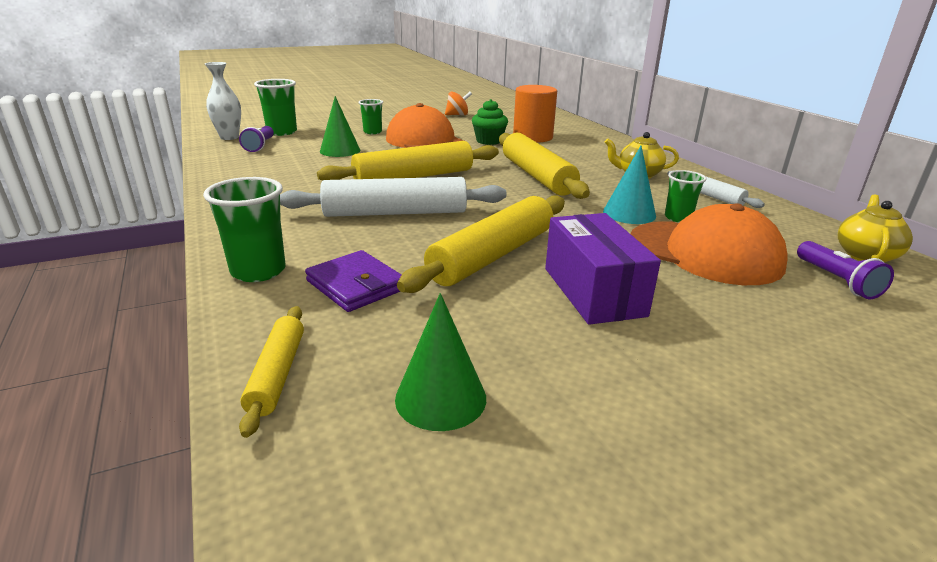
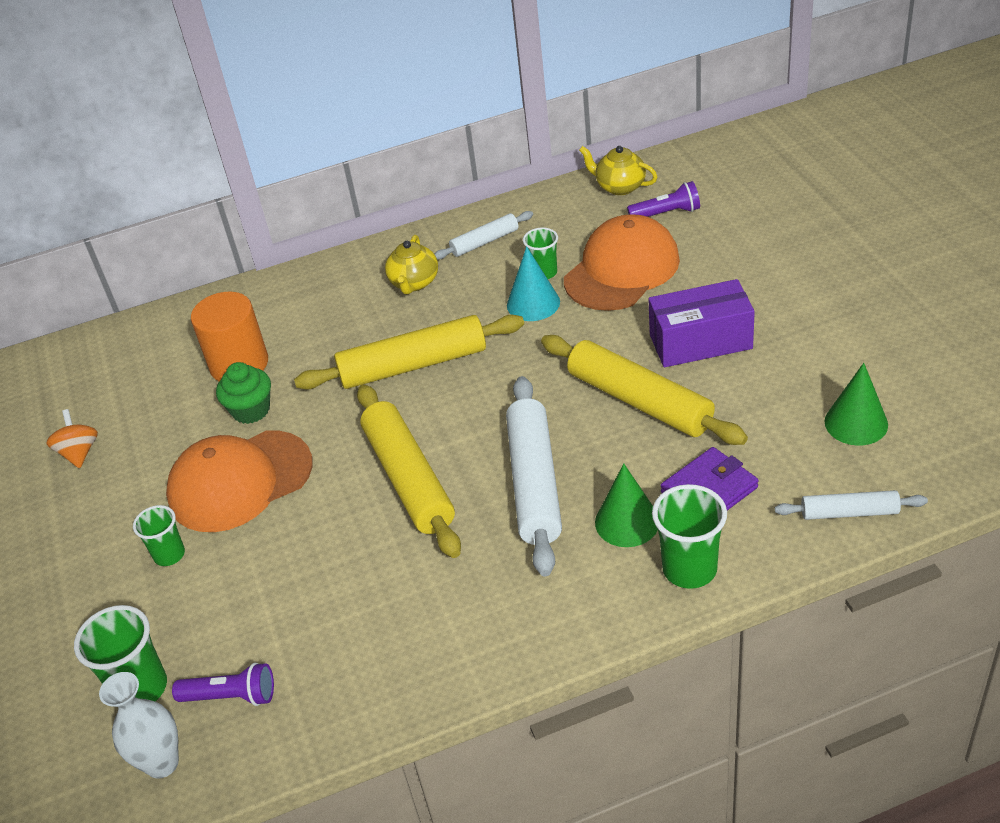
camera: 80 degrees left, 15 degrees up
yellow rolling pin [239,306,304,438] -> white rolling pin [775,490,928,520]
green cone [320,96,360,157] -> green cone moved to [595,463,658,547]

